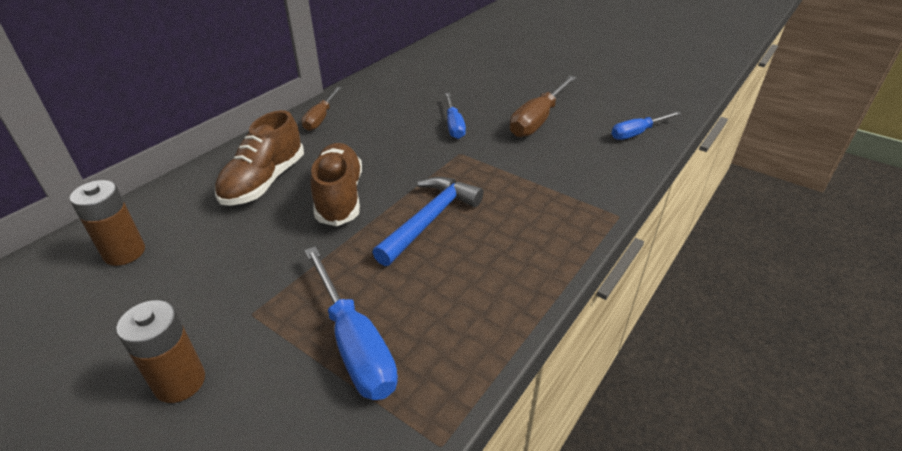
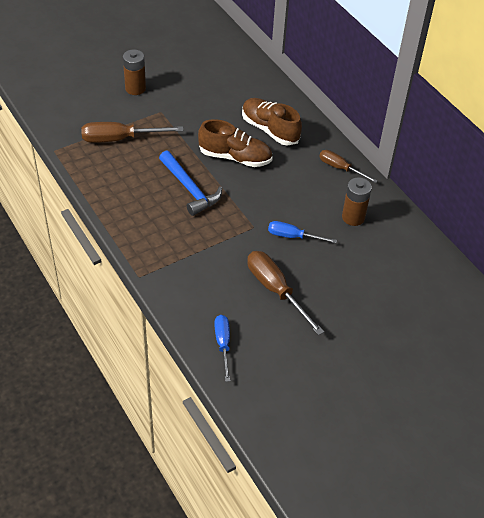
camera: 110 degrees right, 10 degrees up
brown battery [70,180,145,266] -> brown battery moved to [342,177,372,226]
blue screwdriver [305,246,398,400] -> brown screwdriver [81,122,183,143]

